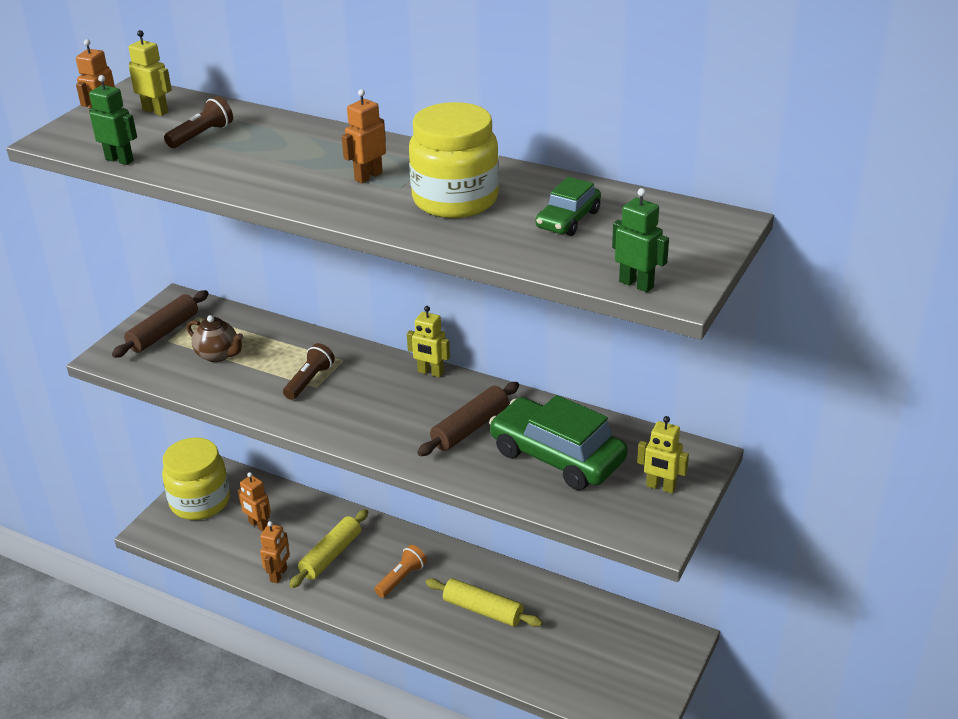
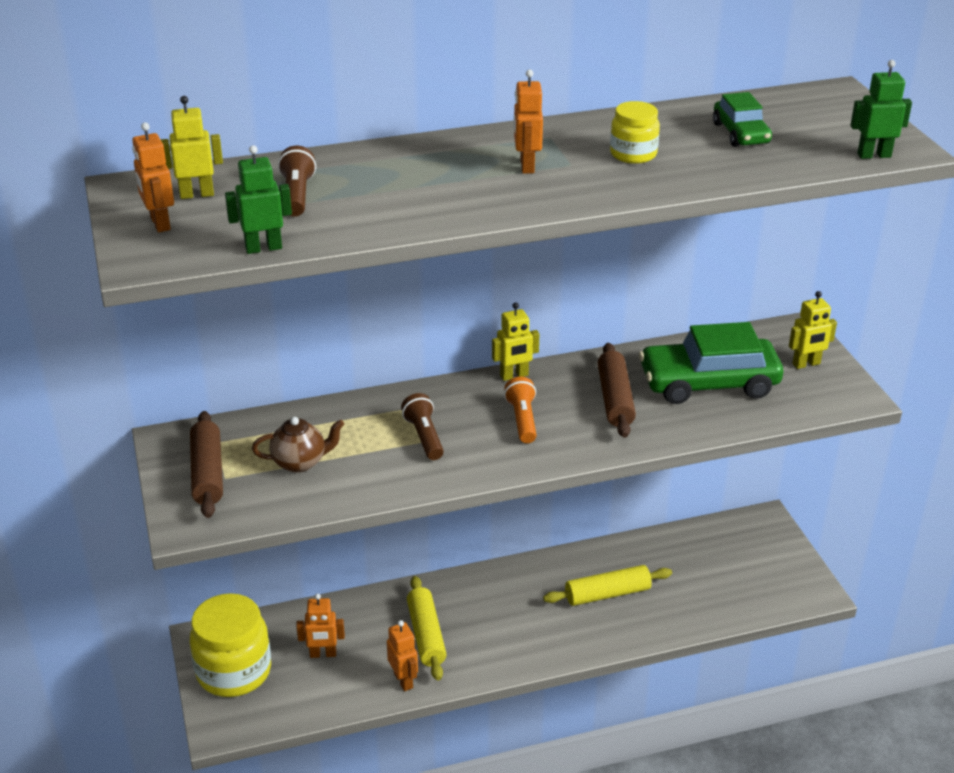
camera: 45 degrees left, 0 degrees up
orange flashlight [374,545,427,598] -> orange flashlight moved to [504,377,537,443]
yellow jar [409,102,499,218] -> yellow jar [610,101,660,164], size x0.52

